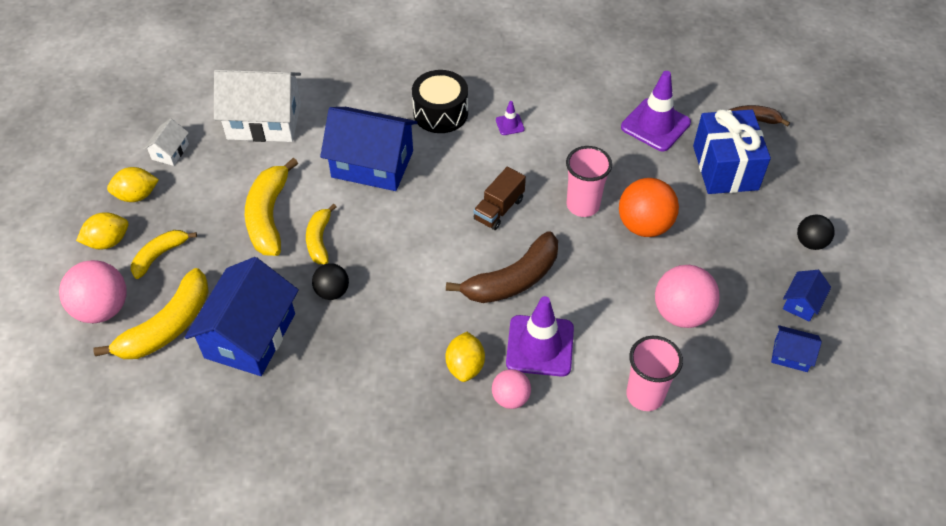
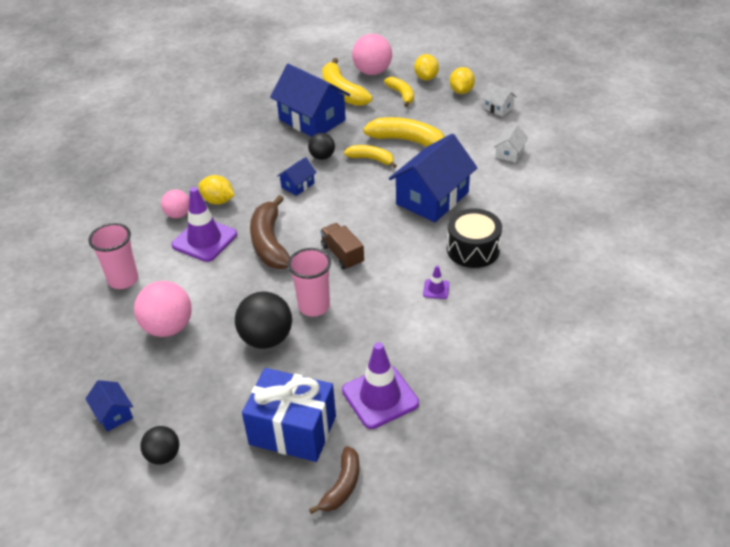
camera: 115 degrees right, 10 degrees down
white house [214,70,301,142] -> white house [494,125,528,163], size x0.46
orange ball [619,178,679,237] -> black ball [235,291,292,349]
blue house [771,325,822,372] -> blue house moved to [277,157,317,196]

